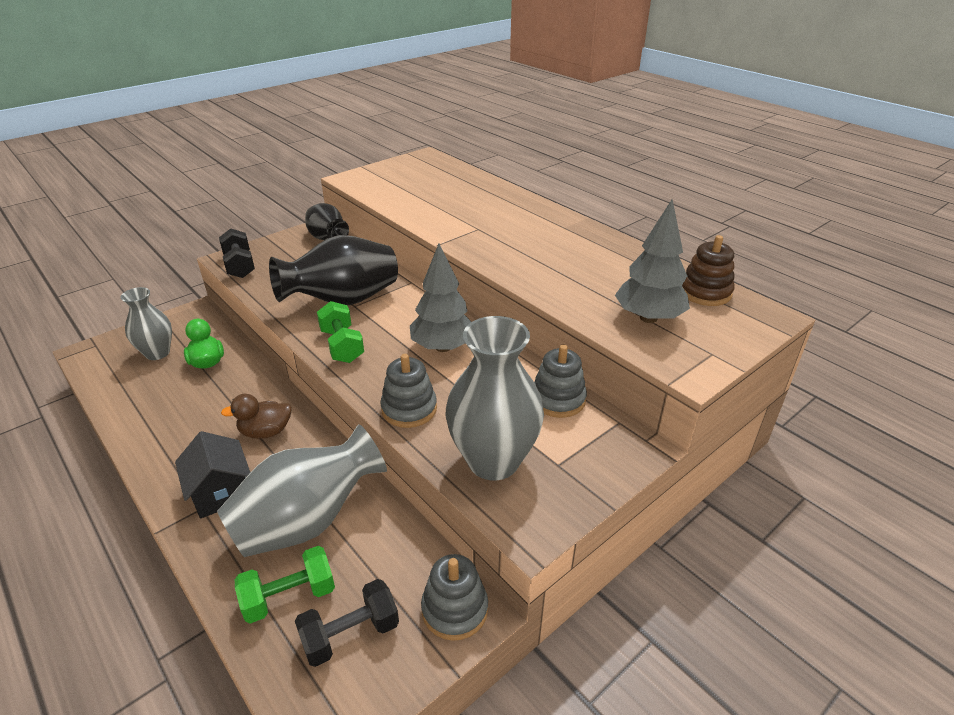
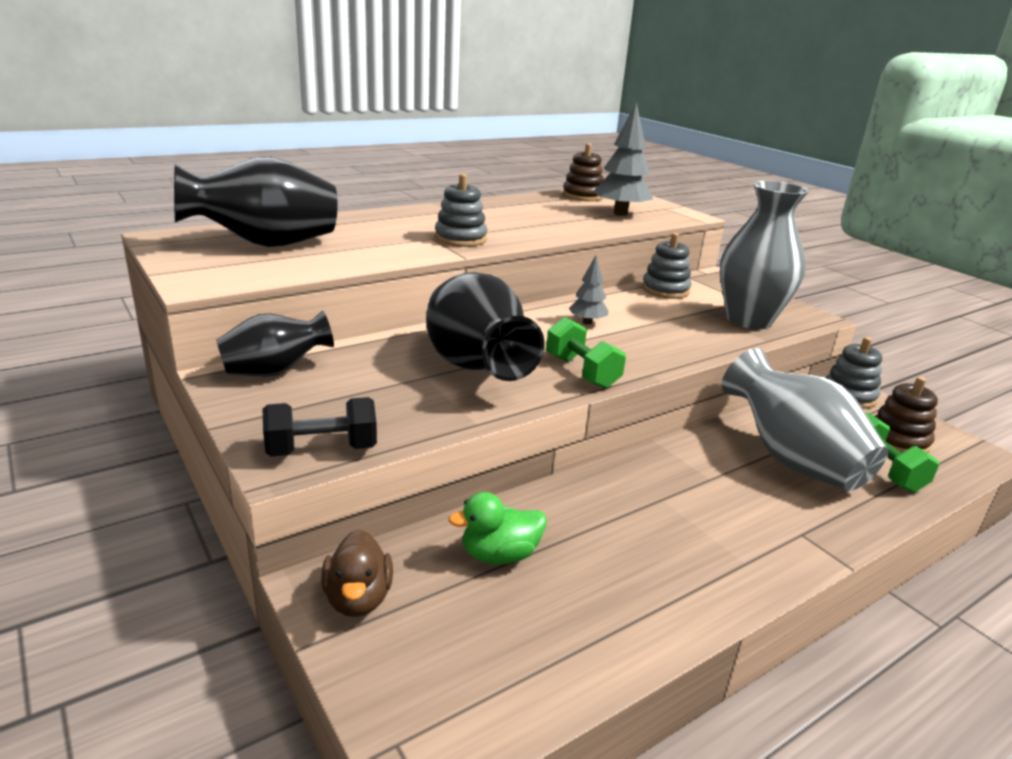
camera: 85 degrees left, 10 degrees down
grey vase [121,287,172,360] -> none
black house [175,431,251,518] -> none
brown duck [221,394,292,439] -> brown duck moved to [321,529,393,617]
black dumbbell [295,579,399,667] -> brown stacking toy [875,377,938,453]
green dumbbell [317,301,364,363] -> green dumbbell turned 75 degrees clockwise [546,317,626,389]
grey stacking toy [380,354,437,428] -> grey stacking toy moved to [435,174,487,247]
grey tree [410,244,471,352] -> grey tree [569,255,609,325], size x0.56
none -> black vase [174,157,338,247]

